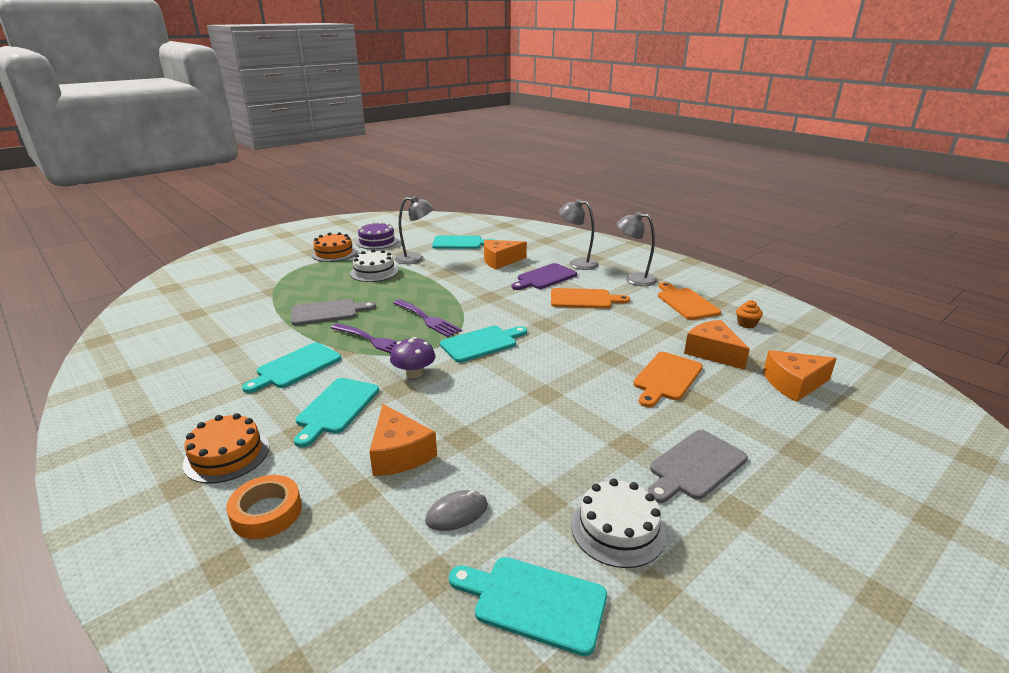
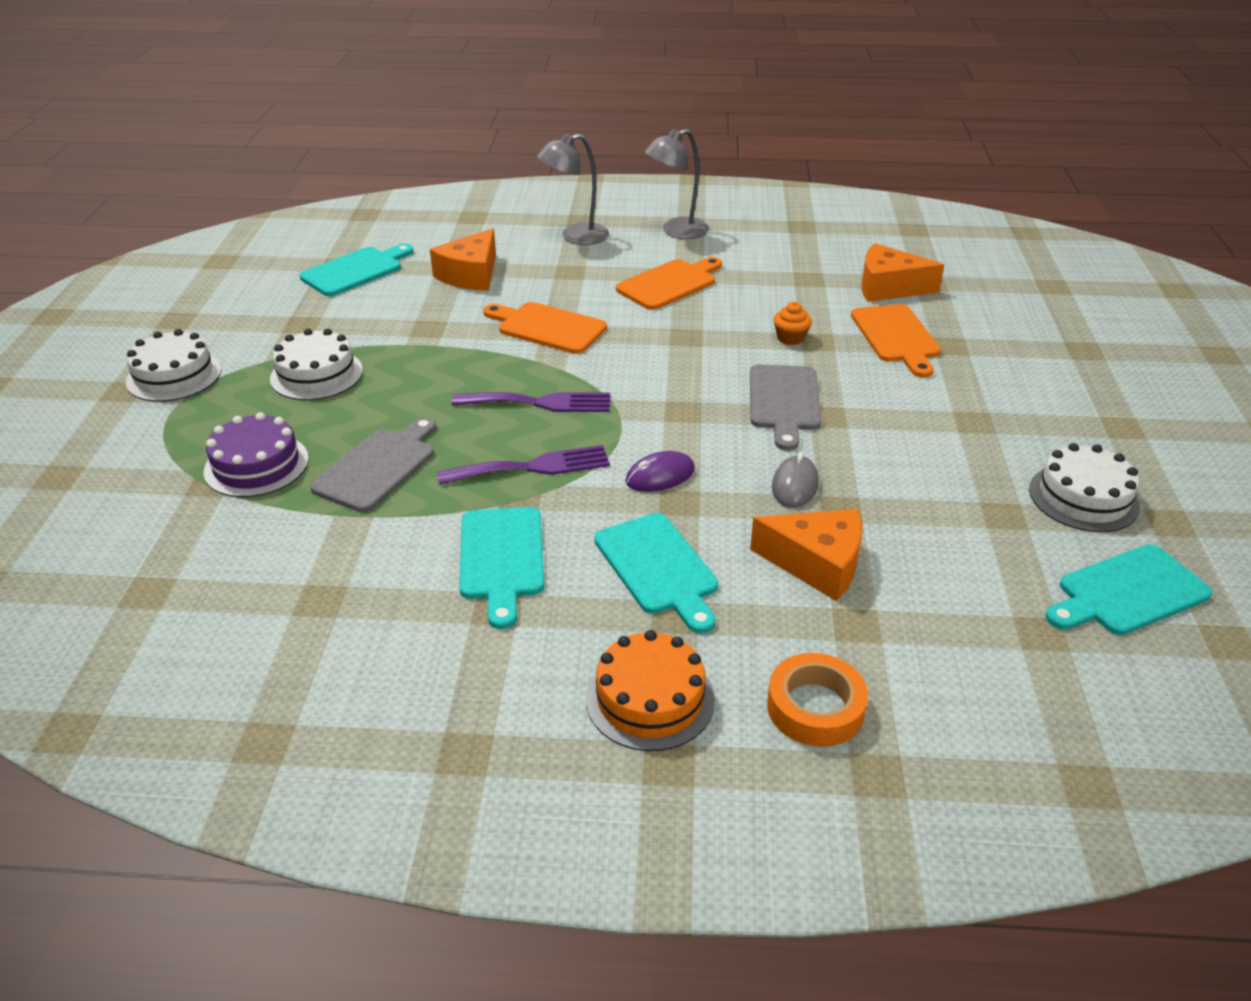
camera: 45 degrees left, 10 degrees up
orange cake [311,232,357,262] -> white cake [126,329,222,402]
purple cake [356,222,398,249] -> purple cake moved to [204,412,309,497]
purple mushroom [390,337,435,378] -> purple mouse [625,451,695,492]
grey lamp [395,196,434,264] -> none
grey mouse [425,490,488,531] -> grey mouse moved to [772,453,819,508]
turquoise cutting board [440,326,527,363] -> none
purple cutting board [512,263,577,290] -> none
grey cutting board [647,430,748,503] -> grey cutting board moved to [750,364,821,451]
orange cutting board [658,282,721,320] -> orange cutting board moved to [483,302,607,354]
orange cupcake [736,300,763,328] -> orange cupcake moved to [774,302,812,345]
orange cheese [763,350,837,402] -> none

